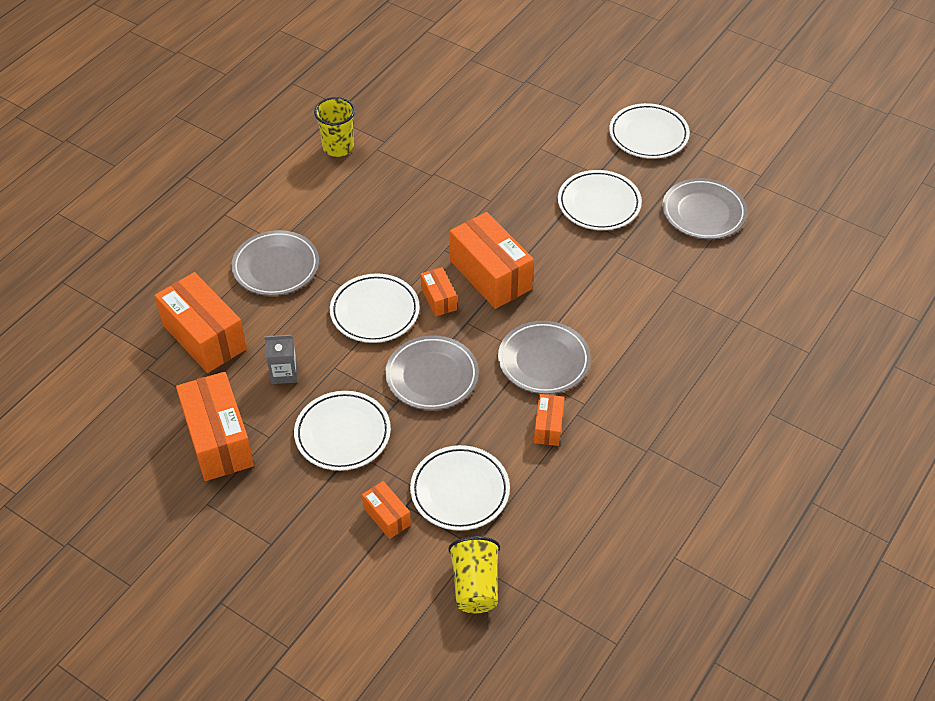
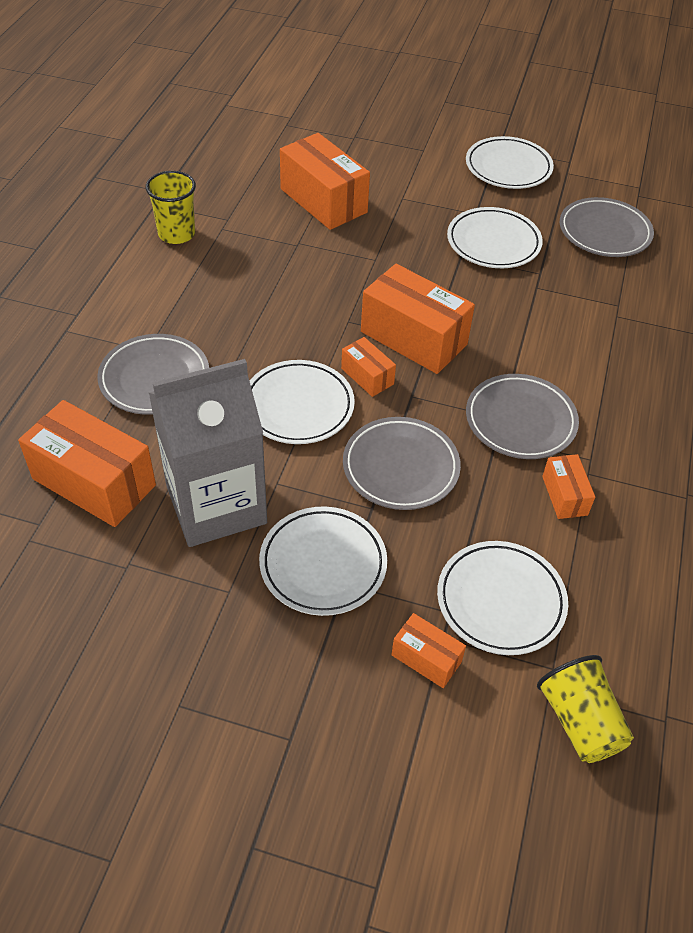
camera: 20 degrees left, 0 degrees up
orange box [176,372,254,481] -> orange box moved to [280,133,370,230]
grey carton [264,335,297,384] -> grey carton [149,359,267,547], size x2.43

